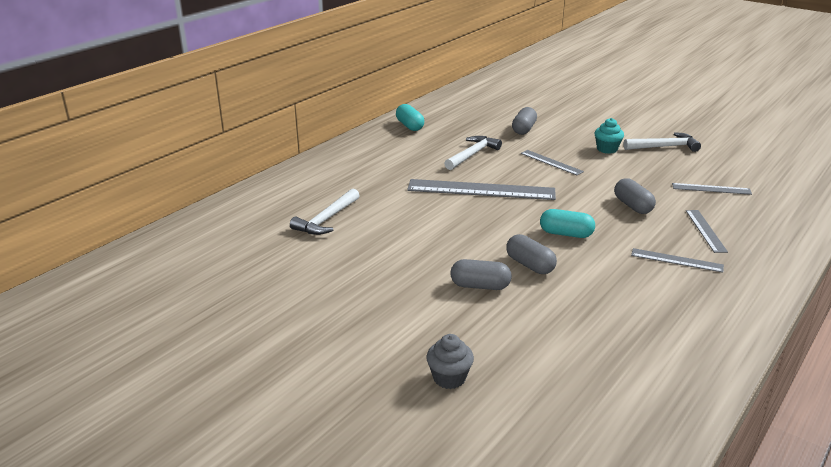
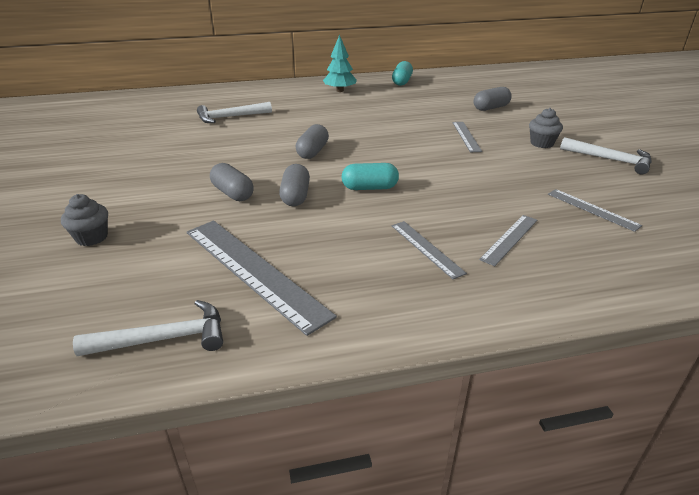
camera: 40 degrees right, 5 degrees up
grey ruler [407,179,556,200] -> grey ruler moved to [187,220,337,336]
white hammer [444,136,502,170] -> white hammer moved to [73,300,223,356]
turquoise capsule [540,209,595,238] -> turquoise capsule turned 60 degrees counterclockwise [342,163,399,190]
turquoise cupcake [594,118,624,154] -> grey cupcake [529,108,563,148]
grey capsule [614,178,656,214] -> grey capsule moved to [296,124,329,159]
none -> turquoise tree [323,34,357,92]

